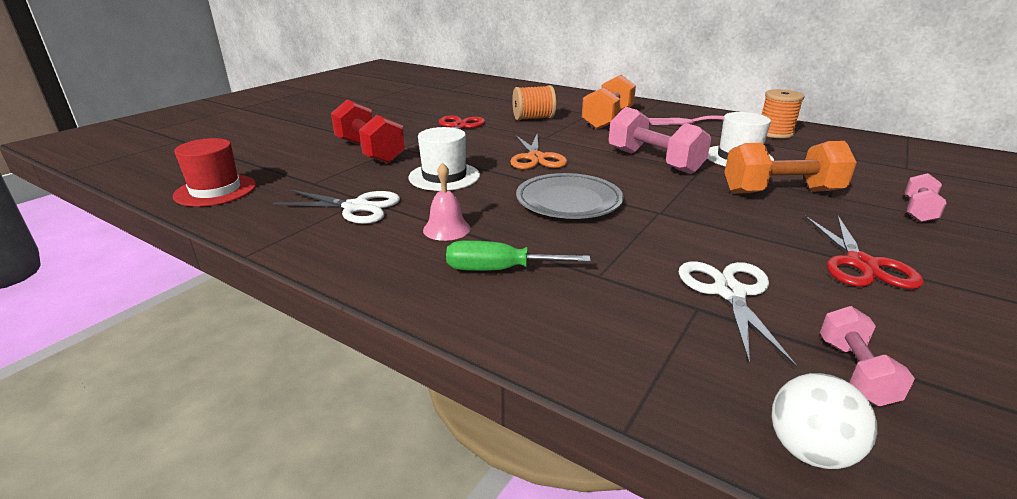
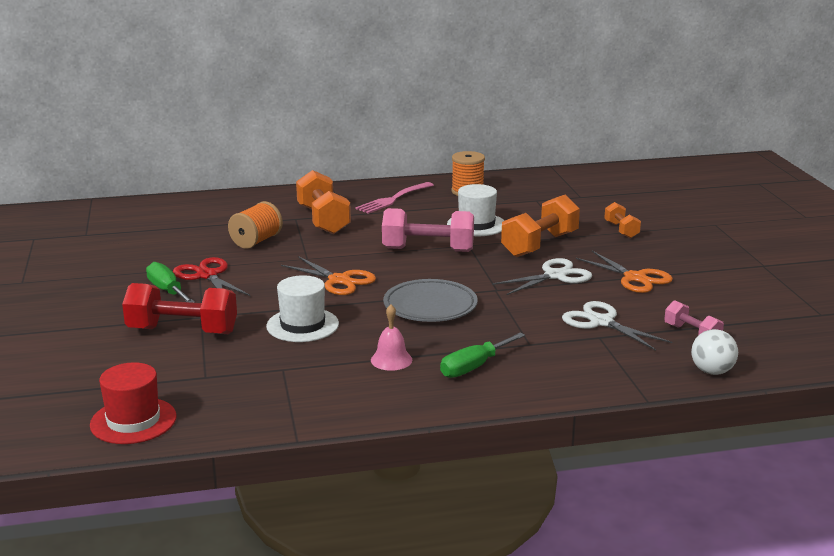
camera: 45 degrees left, 5 degrees down
white scissors [273,190,400,224] -> white scissors moved to [492,258,592,295]
red scissors [805,216,924,289] -> orange scissors [576,251,673,293]
pink dumbbell [904,173,947,222] -> orange dumbbell [604,202,641,238]
none -> green screwdriver [146,262,195,303]

